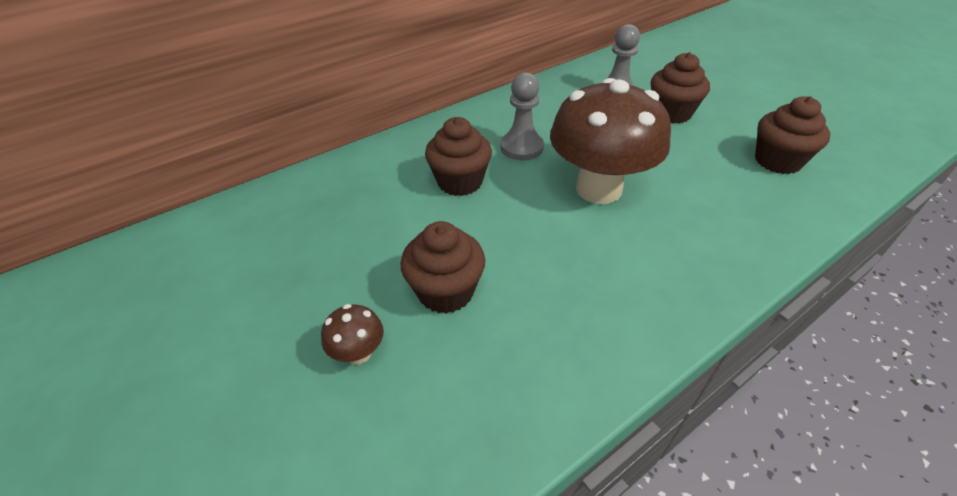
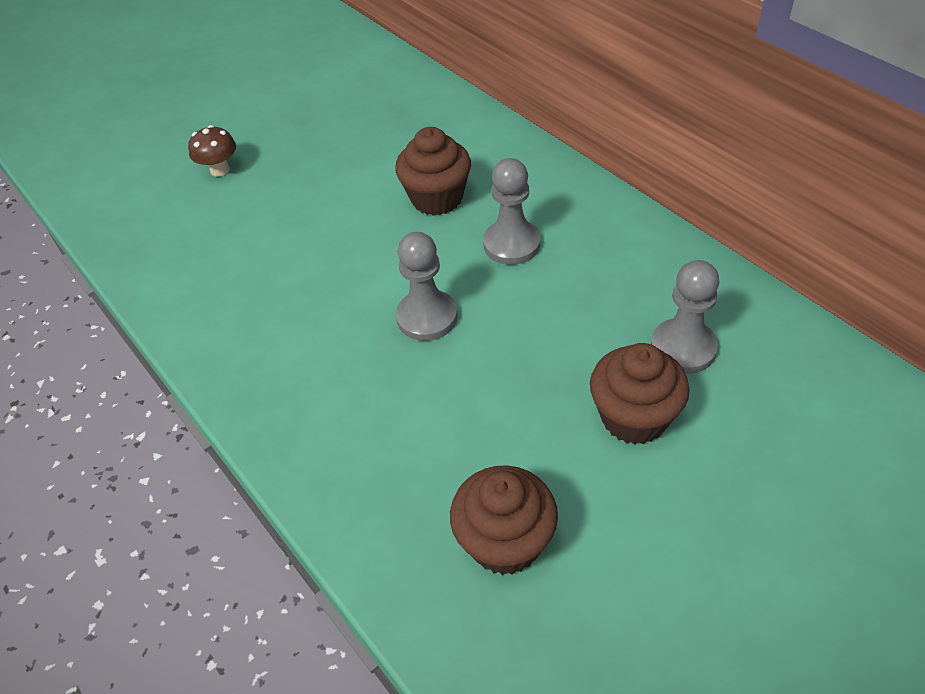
camera: 90 degrees right, 5 degrees up
brown cupcake [400,221,485,314] -> none
brown mushroom [550,78,671,204] -> grey pawn [396,232,458,341]

